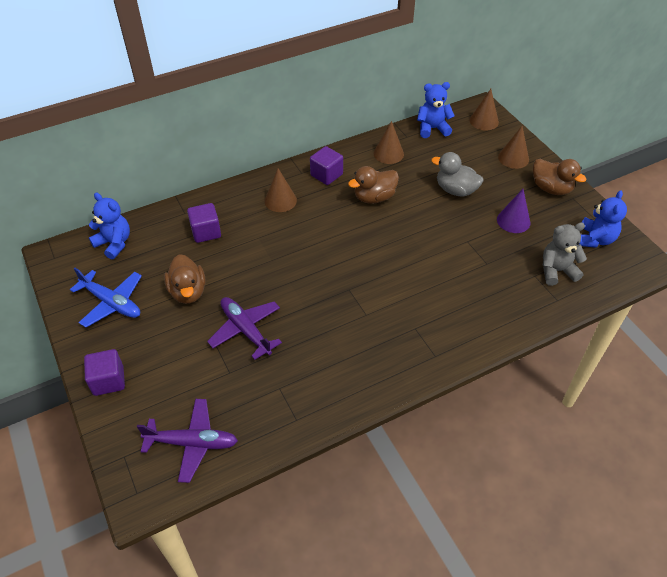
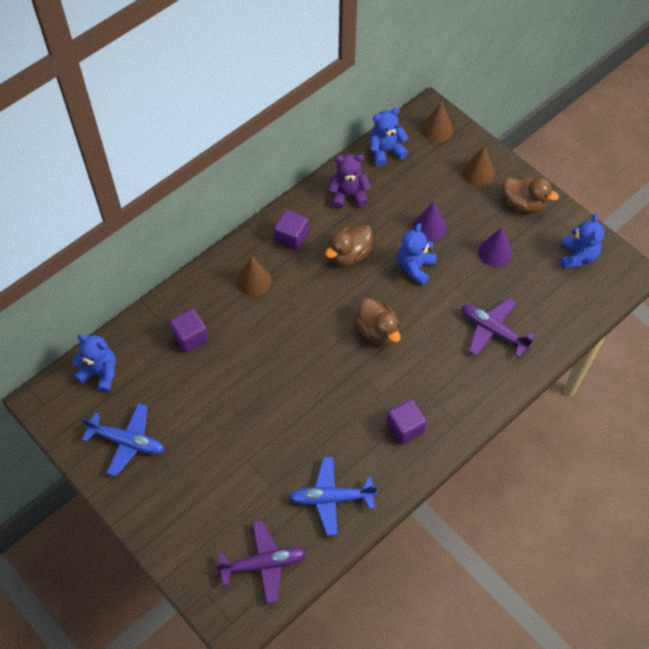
camera: 15 degrees left, 10 degrees up
purple cube [84,349,125,396] -> purple cube moved to [386,399,427,444]
brown duck [164,254,206,304] -> brown duck moved to [356,298,401,346]
purple plane [207,297,282,360] -> purple plane moved to [462,298,535,358]
brown cone [374,121,404,164] -> purple teddy bear [328,154,371,209]
grey duck [431,152,483,197] -> purple cone [413,201,447,242]
grey teddy bear [542,223,587,286] -> none
none -> blue plane [289,457,377,536]
none -> blue teddy bear [397,223,437,286]

